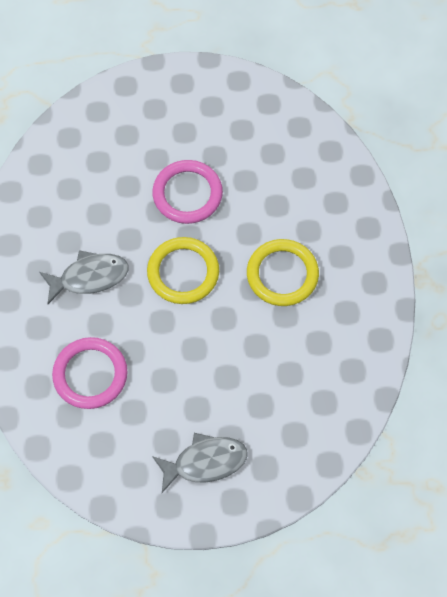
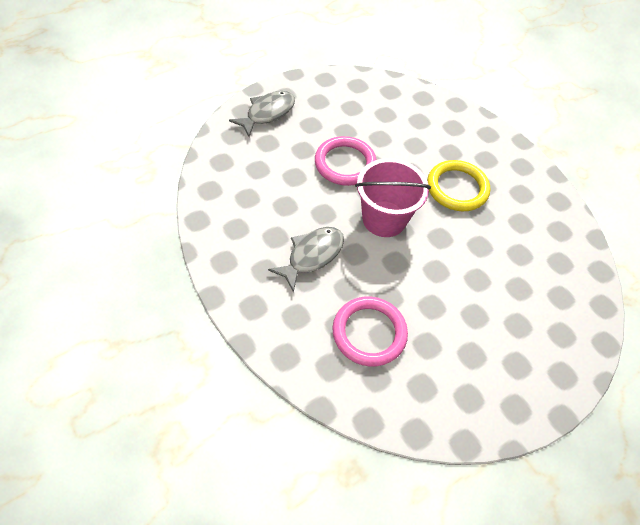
camera: 35 degrees left, 10 degrees down
yellow ring [147,237,219,304] -> pink bucket [355,158,431,237]
grey fish [152,433,247,493] -> grey fish moved to [229,91,295,137]

